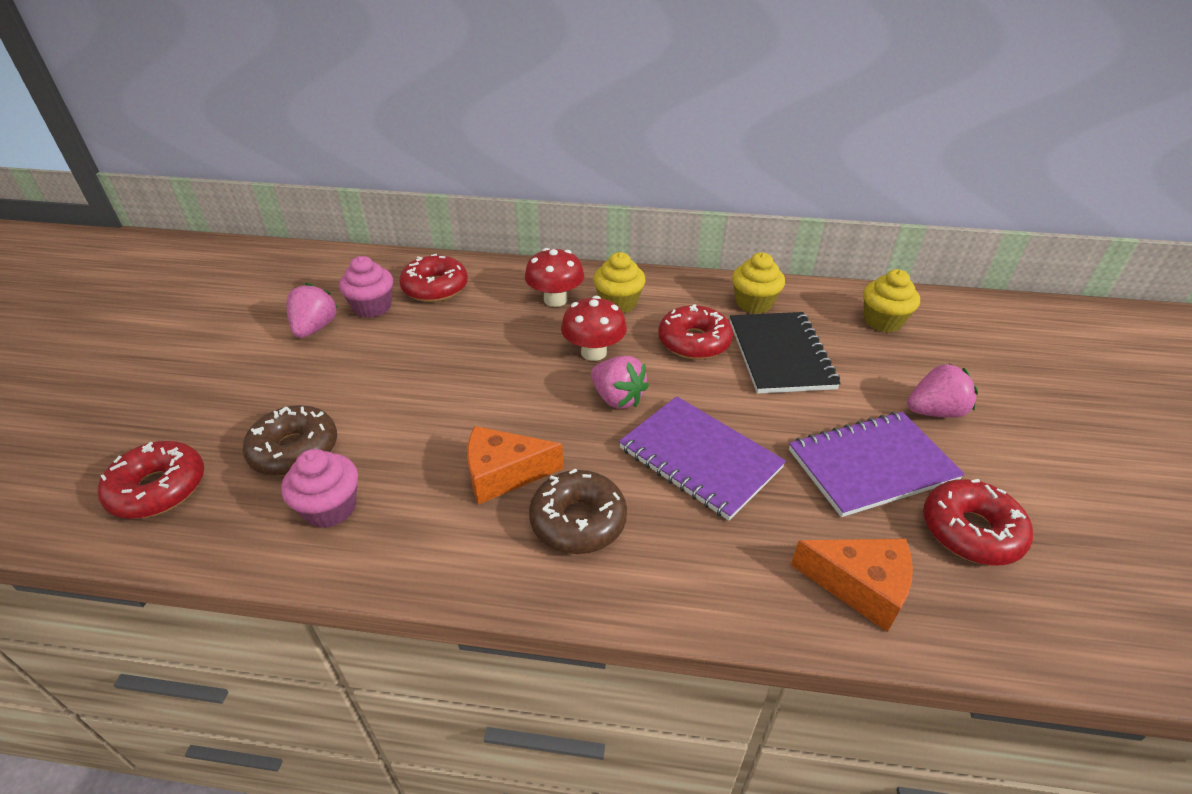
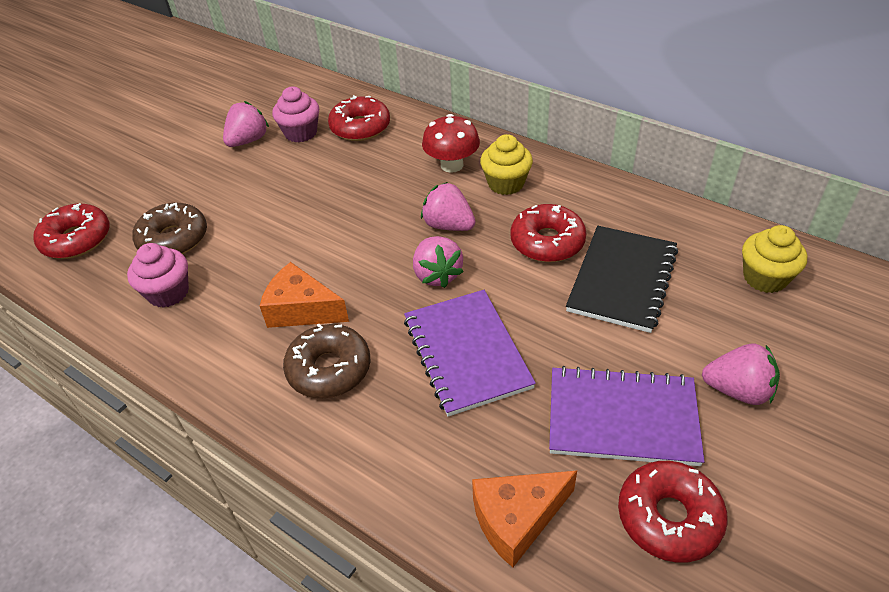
camera: 30 degrees right, 5 degrees up
red mushroom [561,296,627,361] -> pink strawberry [421,182,476,231]
yellow cupcake [732,252,785,314] -> none
orange cheese [791,539,913,632] -> orange cheese turned 105 degrees clockwise [472,471,577,568]

